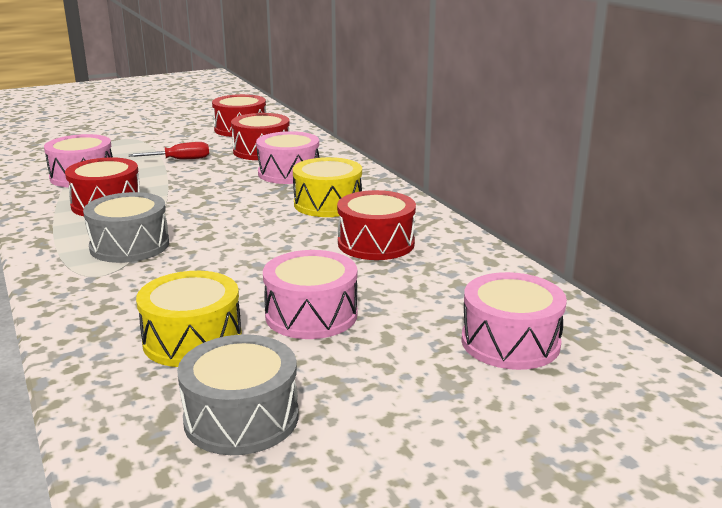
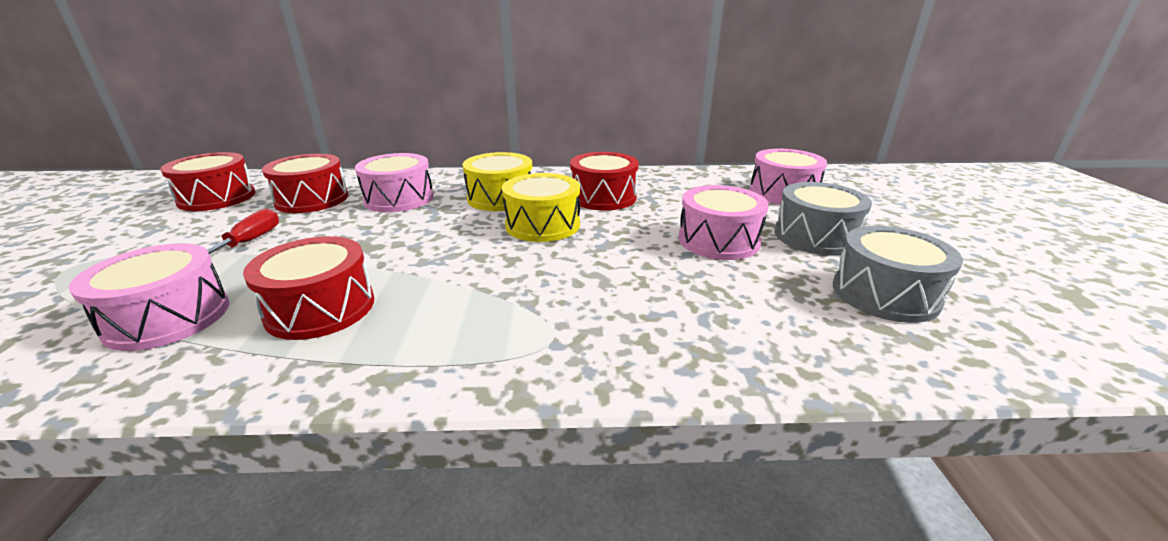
camera: 65 degrees left, 5 degrees up
grey drum [83,192,169,263] -> grey drum moved to [774,182,872,255]
yellow drum [136,271,242,367] -> yellow drum moved to [502,173,580,242]

